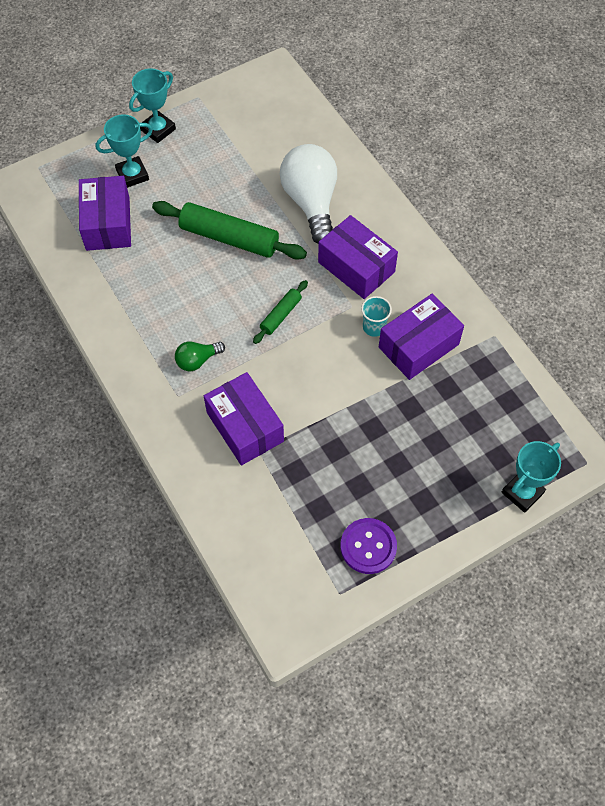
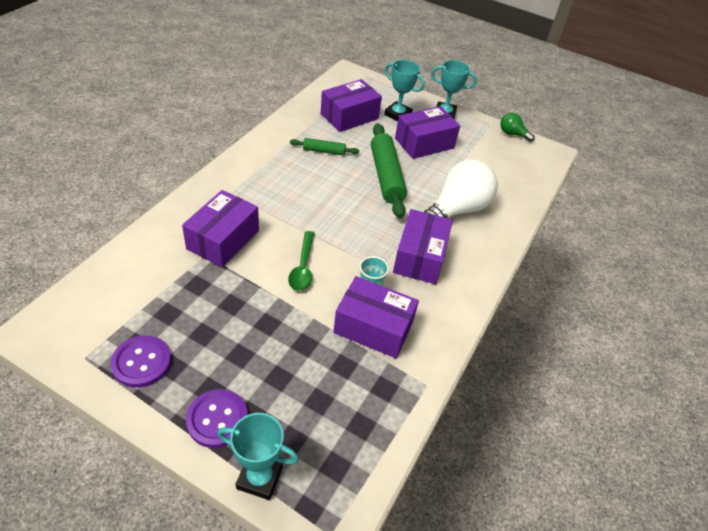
camera: 55 degrees right, 15 degrees down
green light bulb [175,341,225,371] -> green light bulb moved to [500,113,535,142]
green rolling pin [253,280,308,344] -> green rolling pin moved to [290,138,359,155]
none -> purple button [186,389,248,448]
none -> green spoon [288,231,315,291]
none -> purple box [395,106,460,159]

